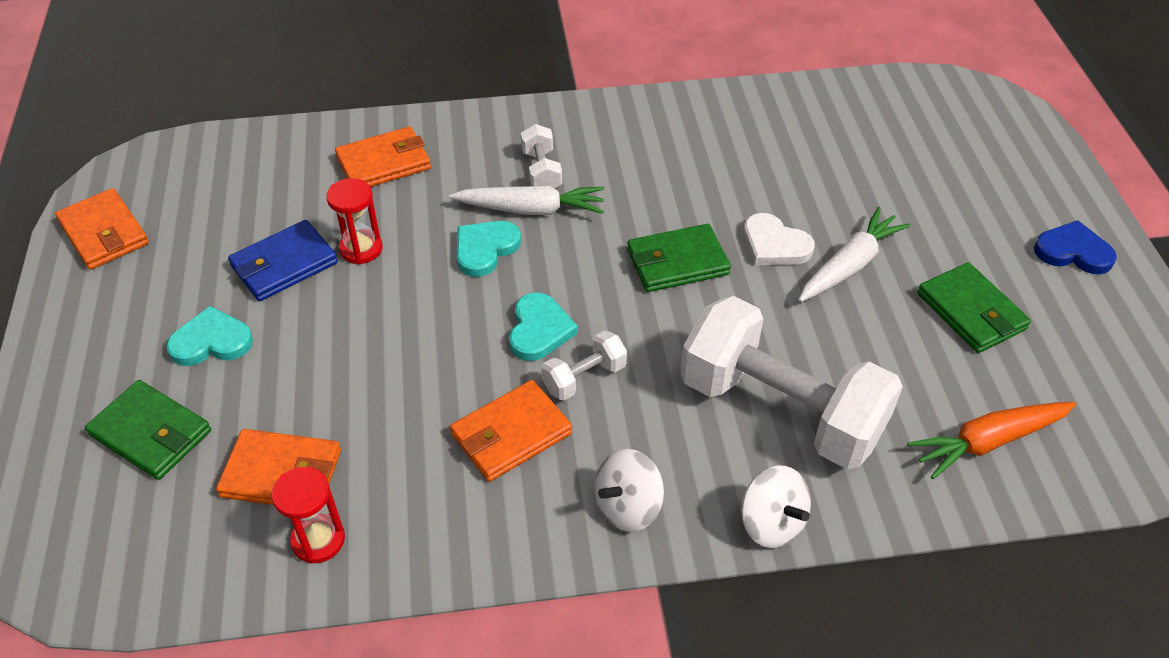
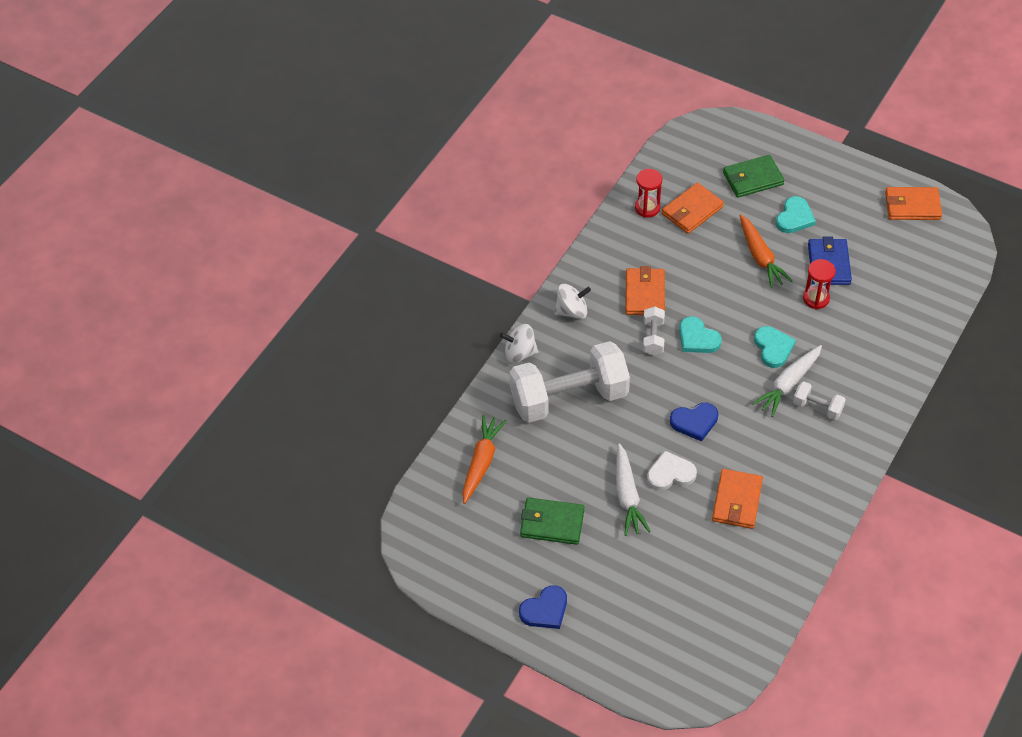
camera: 130 degrees right, 5 degrees up
orange wallet [335,126,431,187] -> orange wallet moved to [712,469,763,529]
white spinning top [594,449,664,532] -> white spinning top turned 75 degrees clockwise [554,283,591,319]
green wallet [627,224,731,292] -> blue heart [670,403,718,441]
none -> orange carrot [739,214,793,288]

